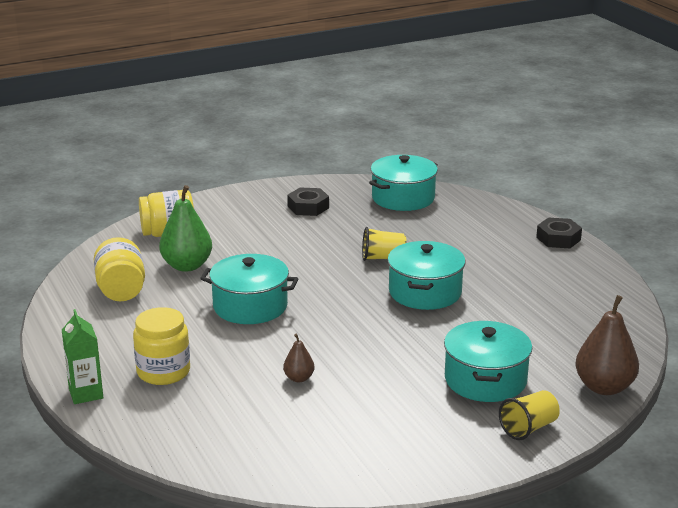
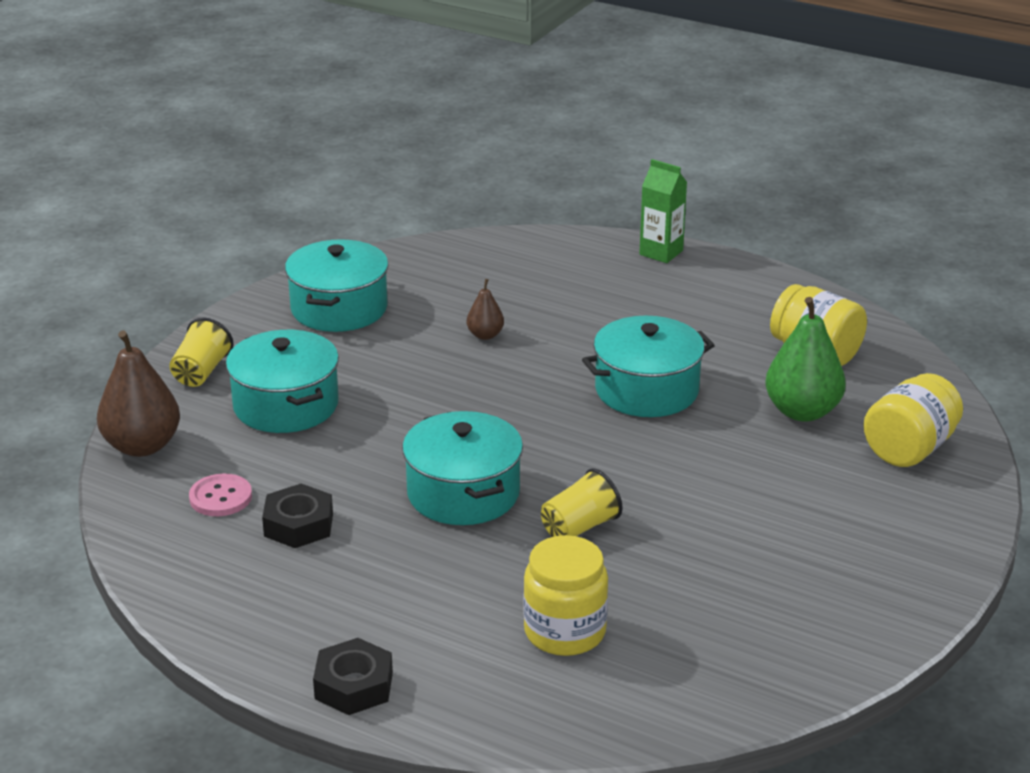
camera: 145 degrees right, 5 degrees up
yellow jar [133,307,190,385] -> yellow jar moved to [523,535,608,656]
black nut [287,188,329,216] -> black nut moved to [262,484,333,548]
turquoise pot [369,155,438,211] -> turquoise pot moved to [285,239,388,332]
none -> pink button [189,474,252,516]

